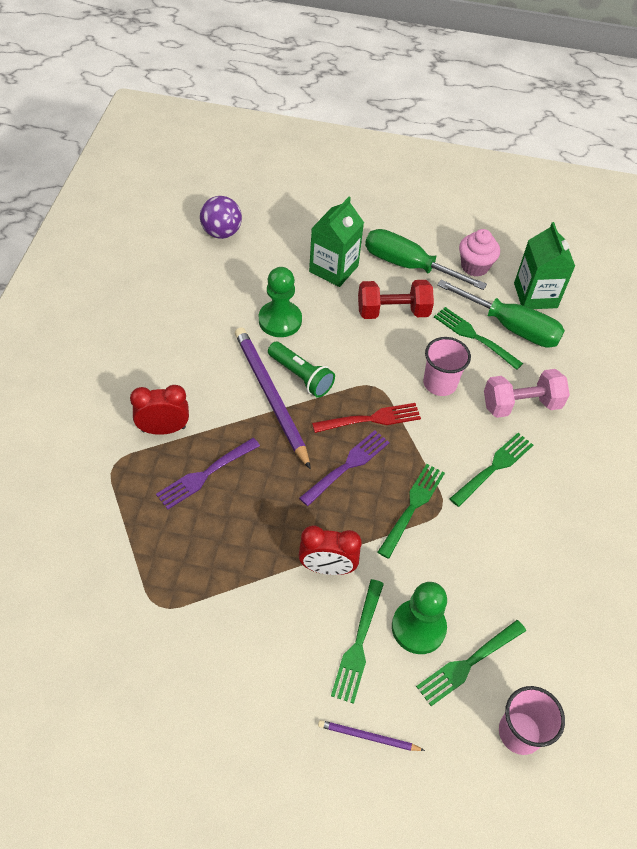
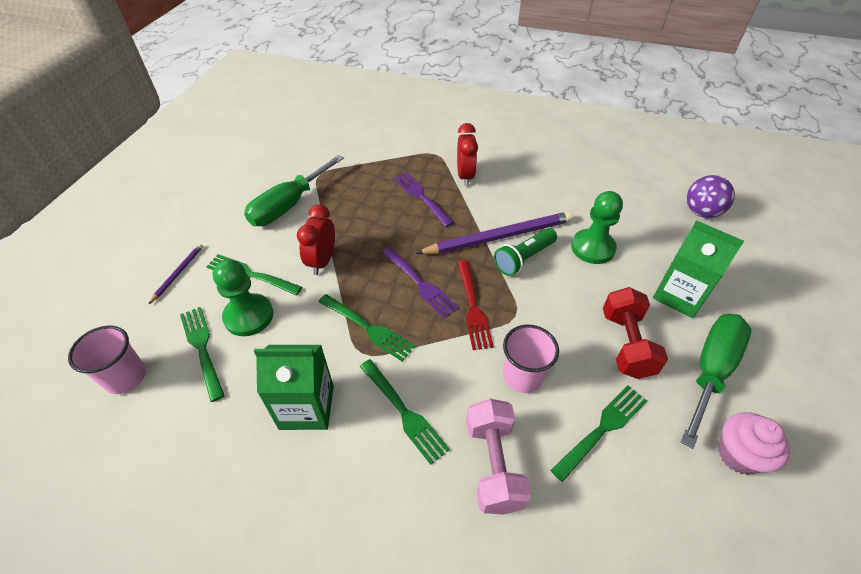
camera: 100 degrees right, 5 degrees down
green screwdriver [437,279,565,348] -> green screwdriver moved to [244,155,344,226]
green carton [514,222,575,309] -> green carton moved to [254,345,334,430]

